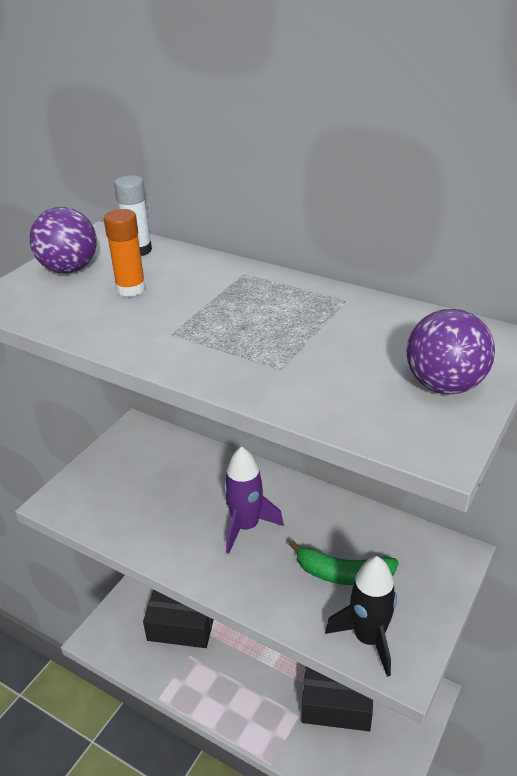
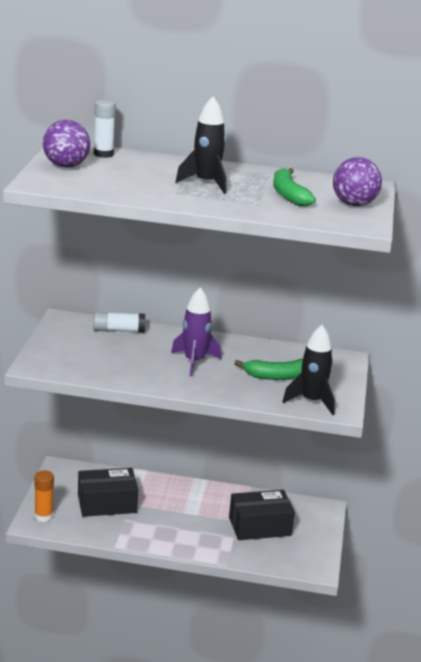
camera: 25 degrees left, 10 degrees down
orange glue stick [104,209,146,297] -> orange glue stick moved to [34,470,54,522]
none -> white glue stick [94,312,145,332]
none -> black rocket [175,97,226,194]
none -> green banana [273,168,316,206]

